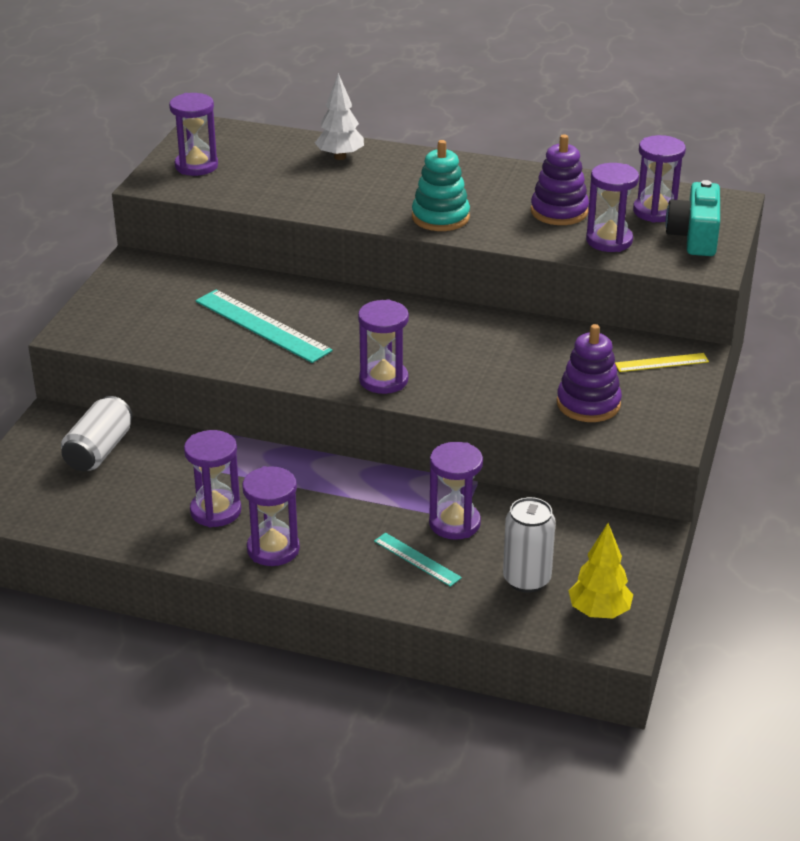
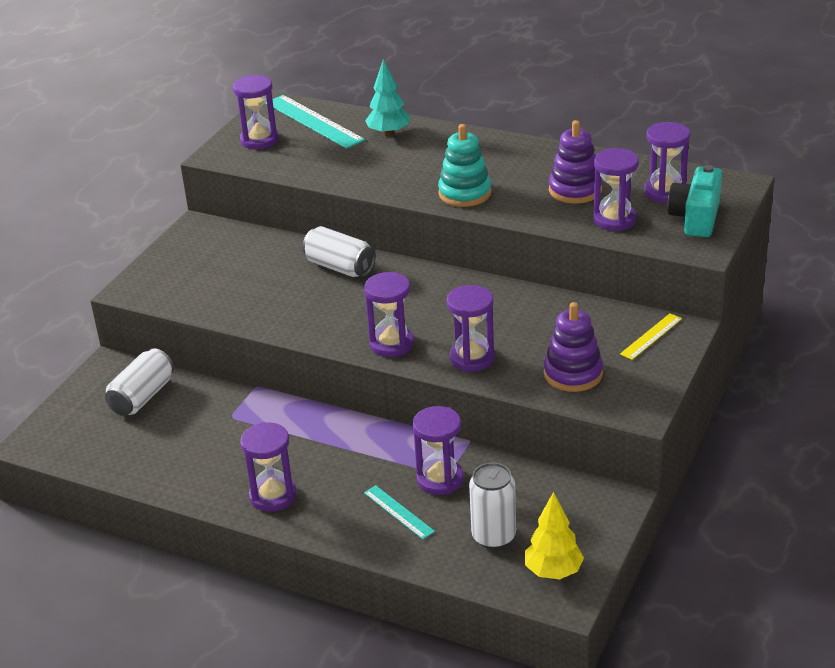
camera: 10 degrees right, 0 degrees up
purple hourglass [184,430,241,527] -> purple hourglass moved to [447,285,495,372]
turquoise ruler [195,290,333,363] -> turquoise ruler moved to [265,95,365,149]
white tree [315,73,364,160] -> turquoise tree [365,59,410,137]
yellow ruler [615,353,709,372] -> yellow ruler turned 45 degrees counterclockwise [620,313,682,360]
none -> white can [302,226,376,277]

